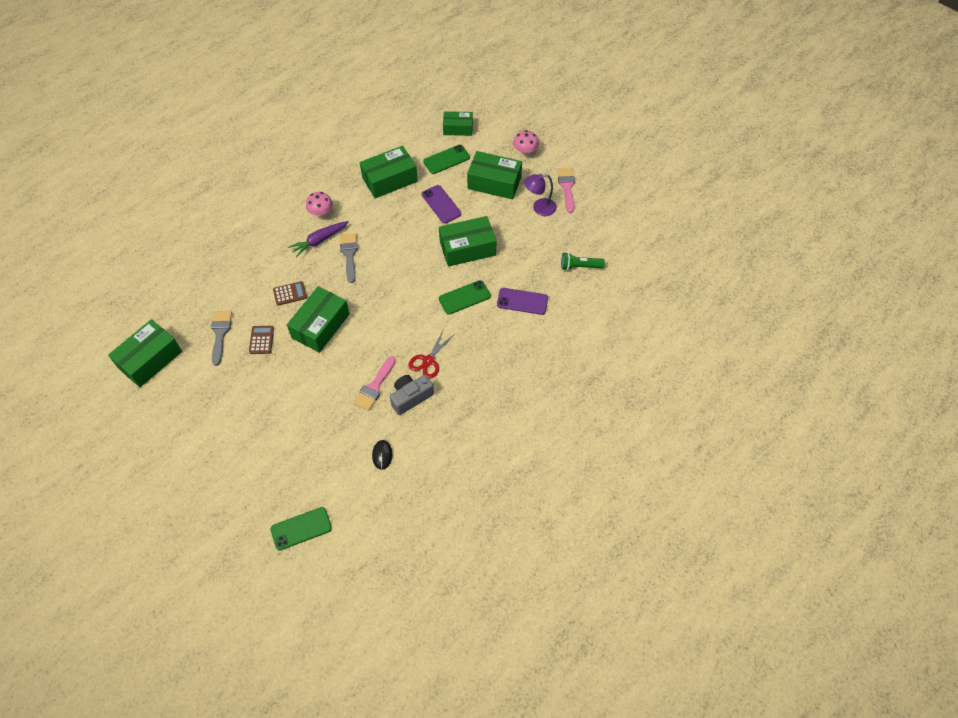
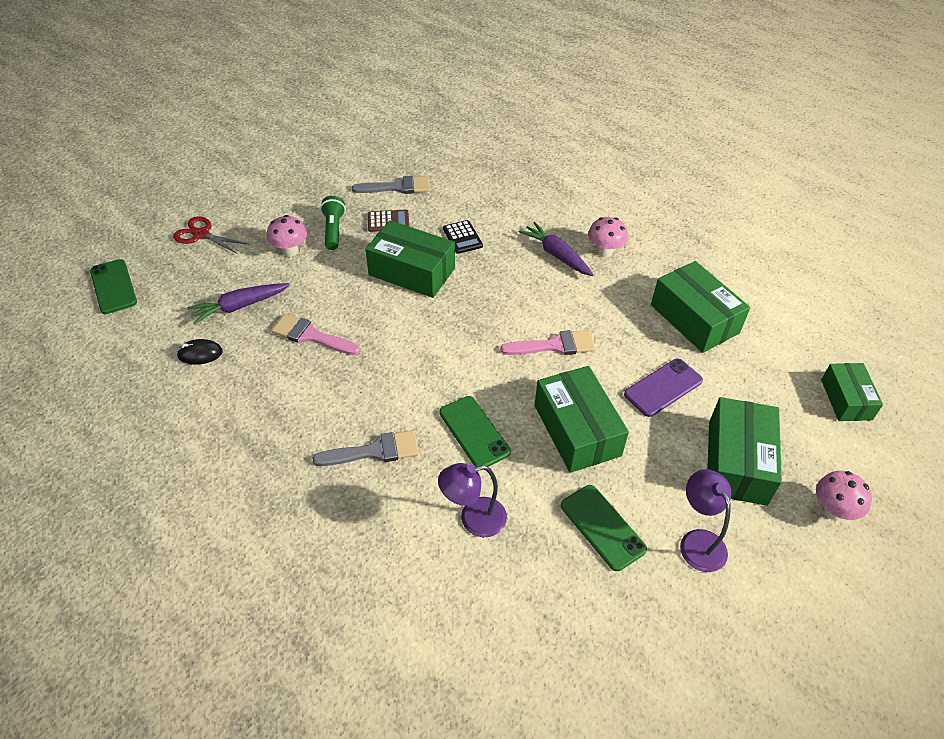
camera: 85 degrees right, 10 degrees down
green box [108,319,182,387] -> none
brown calculator [273,281,307,306] -> black calculator [443,220,483,254]
grey brush [340,233,358,283] -> grey brush moved to [312,430,419,466]
grey camera [390,375,434,415] -> none
red scissors [409,330,454,379] -> red scissors moved to [173,216,248,254]
green phone [423,145,470,174] -> green phone moved to [561,485,647,571]
purple phone [497,288,548,315] -> purple lamp [438,463,507,537]
pink brush [557,168,575,213] -> pink brush moved to [500,330,595,355]
green flashlight [561,252,605,271] -> green flashlight moved to [320,196,346,250]
none -> purple carrot [187,283,290,324]
none -> pink mushroom [267,215,307,257]

